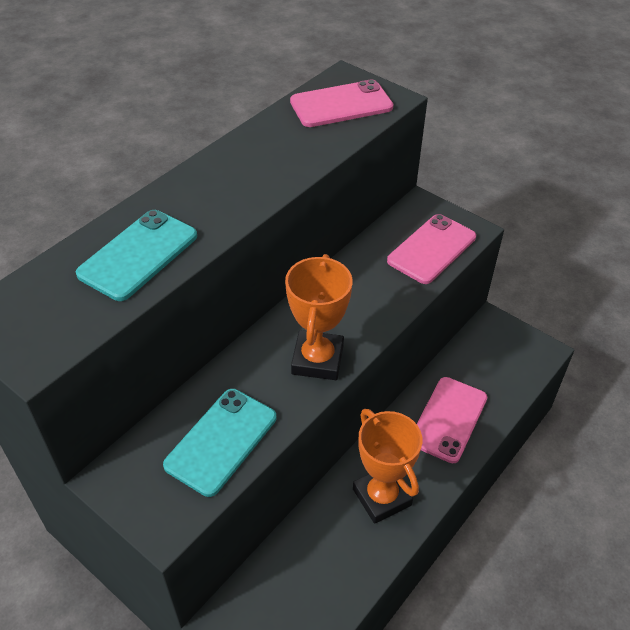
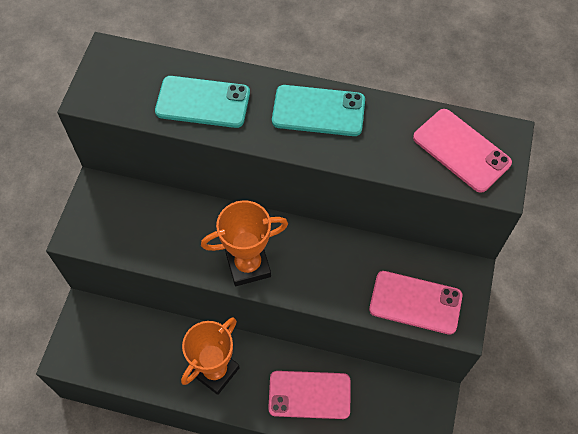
camera: 65 degrees right, 15 degrees up
turquoise phone [163,389,276,497] -> turquoise phone moved to [272,85,365,136]

